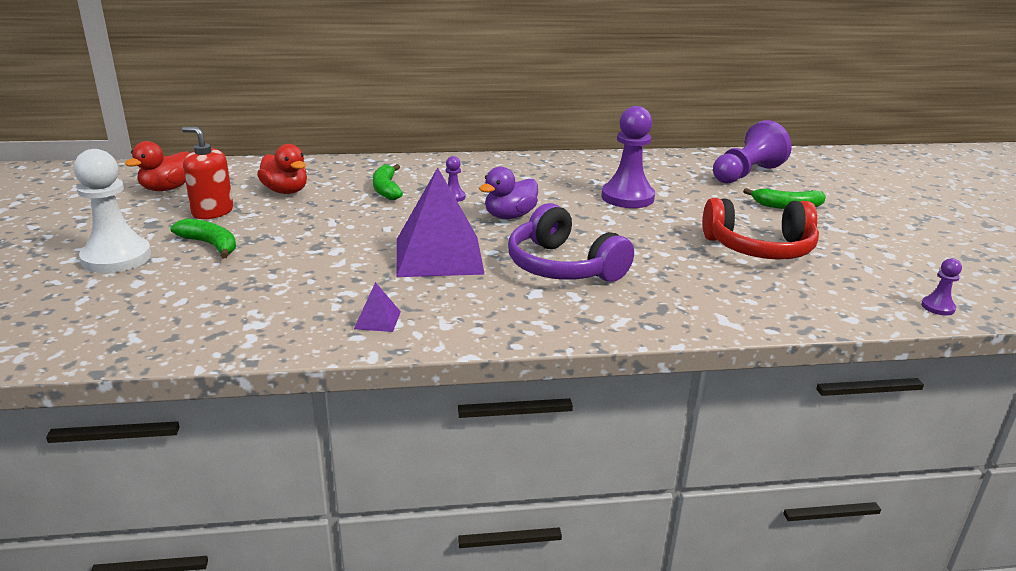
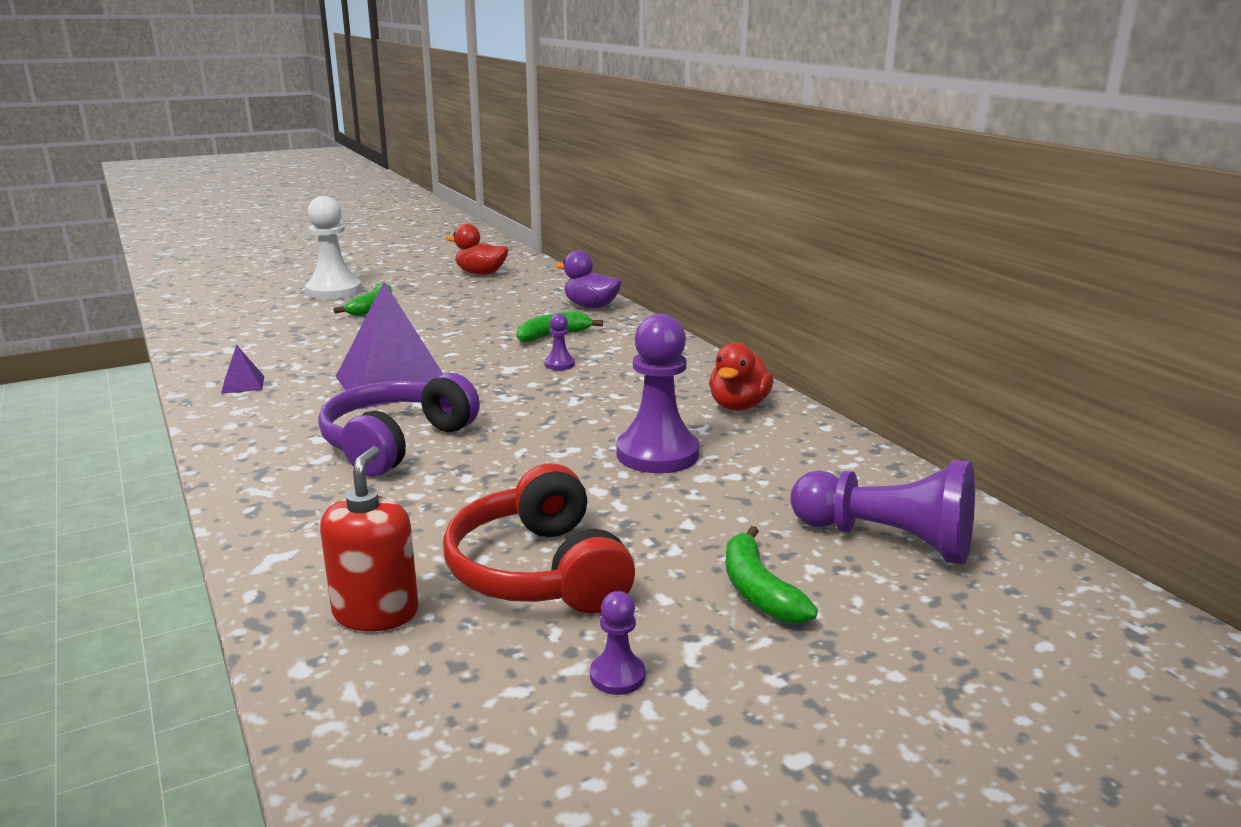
camera: 70 degrees right, 5 degrees down
red soap dispenser [182,127,233,219] -> red soap dispenser moved to [320,446,419,631]
red duck [257,144,307,194] -> red duck moved to [709,342,773,411]
purple duck [479,167,538,219] -> purple duck moved to [555,250,622,308]
purple pawn [921,258,962,316] -> purple pawn moved to [590,591,645,695]

